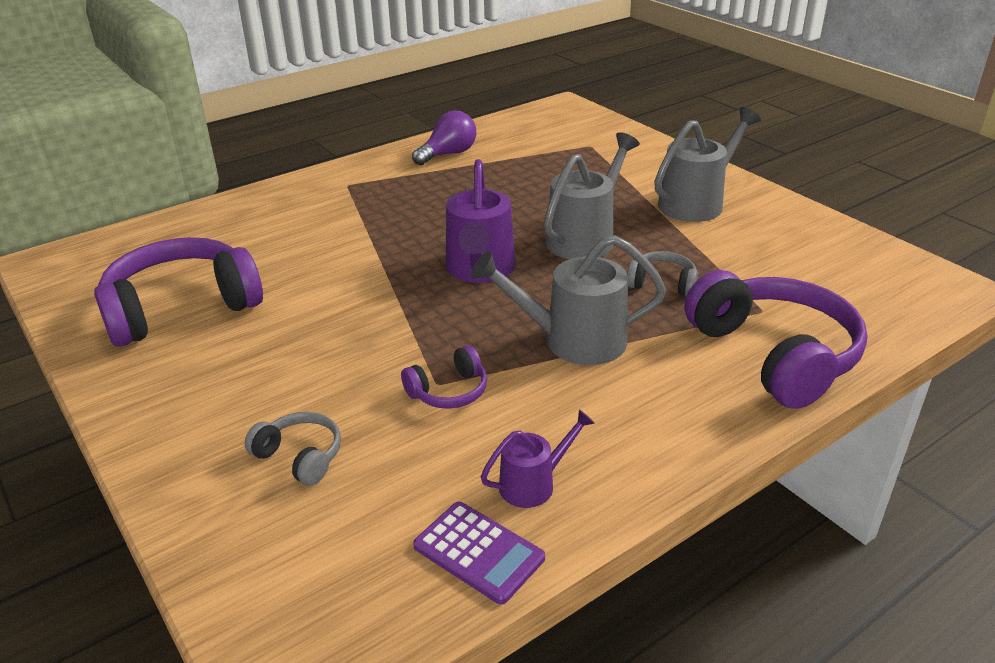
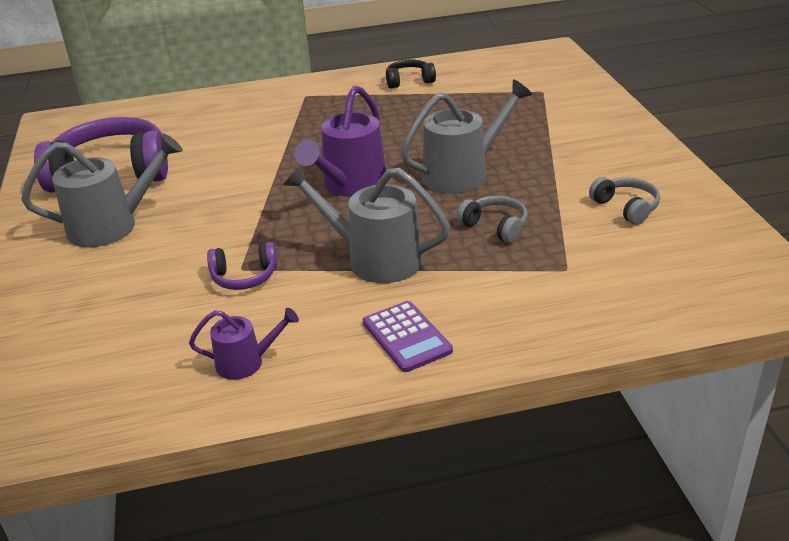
camera: 25 degrees right, 0 degrees up
grey headphones [245,412,341,486] -> grey headphones moved to [589,177,660,225]
purple light bulb [412,111,476,165] -> black headphones [386,60,436,89]
purple calculator [413,502,545,605] -> purple calculator moved to [363,301,453,372]
grey watering can [654,107,761,222] -> grey watering can moved to [21,133,183,248]
purple headphones [684,270,867,409] -> none

